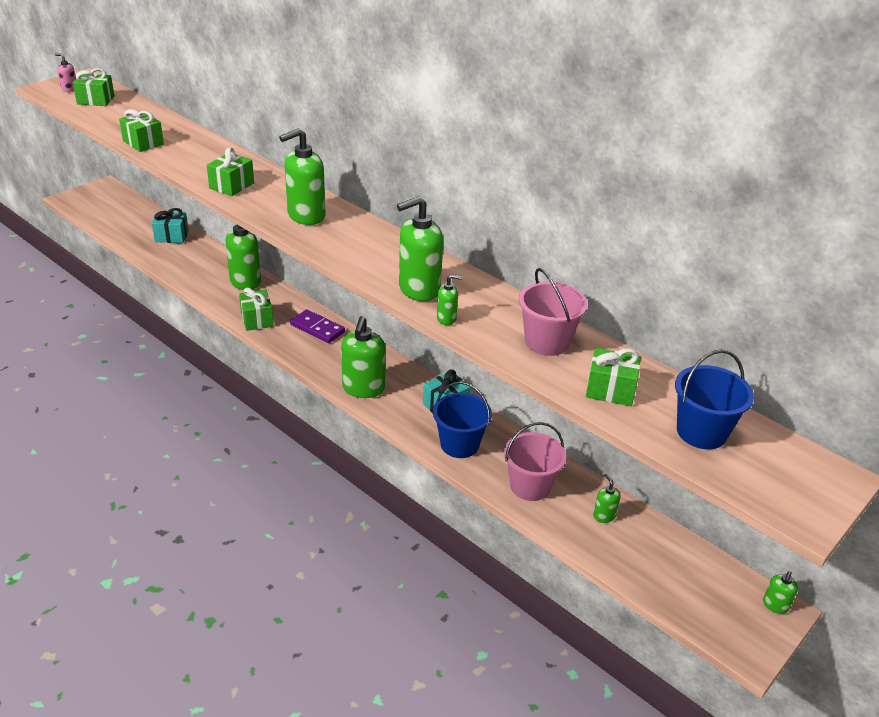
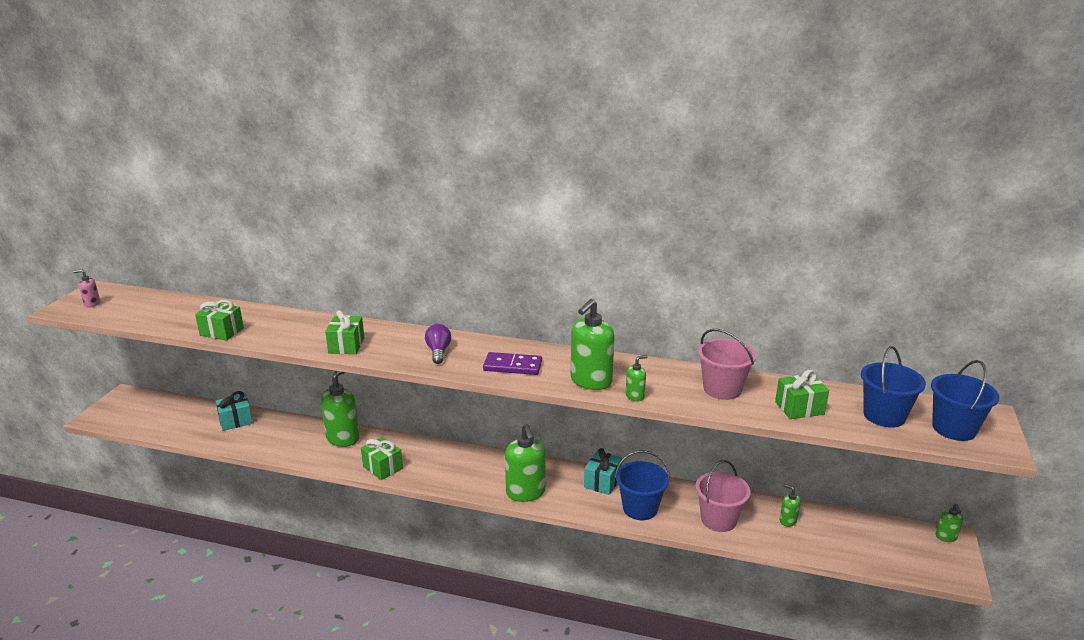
camera: 25 degrees left, 10 degrees down
green gift [73,68,115,106] -> none
green soap dispenser [279,128,326,225] -> purple light bulb [425,324,451,364]
purple domino [290,309,345,343] -> purple domino moved to [483,352,542,375]
none -> blue bucket [931,360,999,441]

